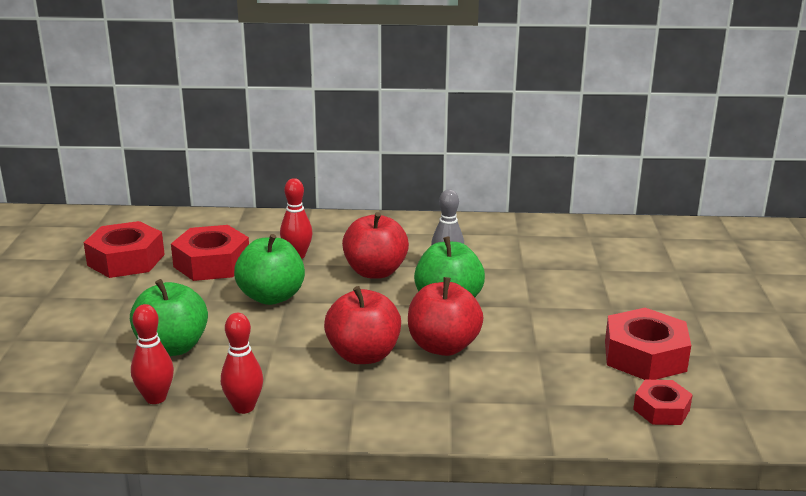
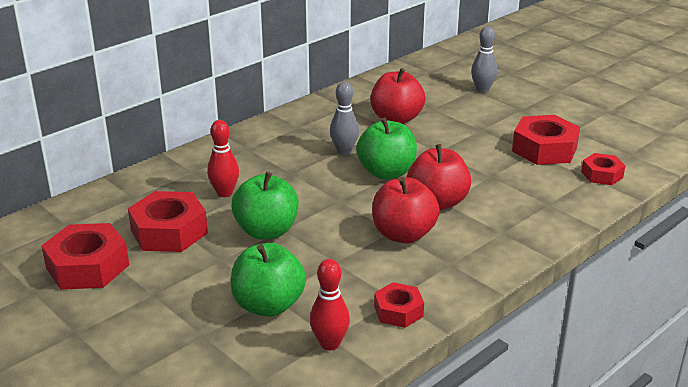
camera: 45 degrees left, 5 degrees up
red bowling pin [221,313,263,414] -> red nut [374,282,424,328]
red apple [342,212,409,279] -> red apple moved to [371,68,425,124]
none -> grey bowling pin [471,26,497,93]

